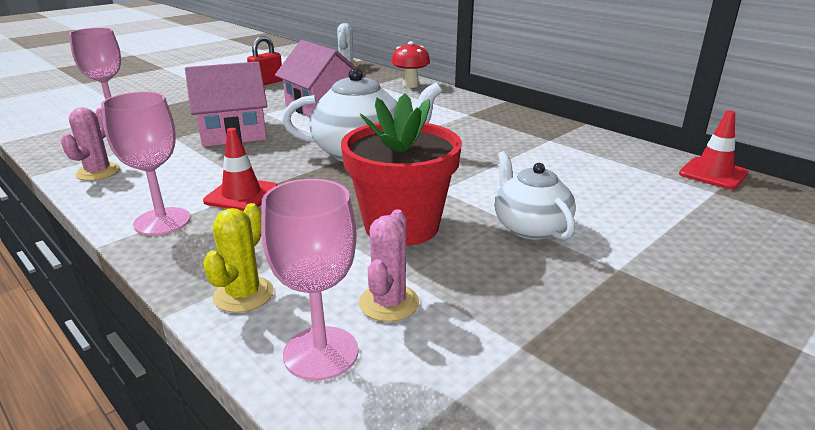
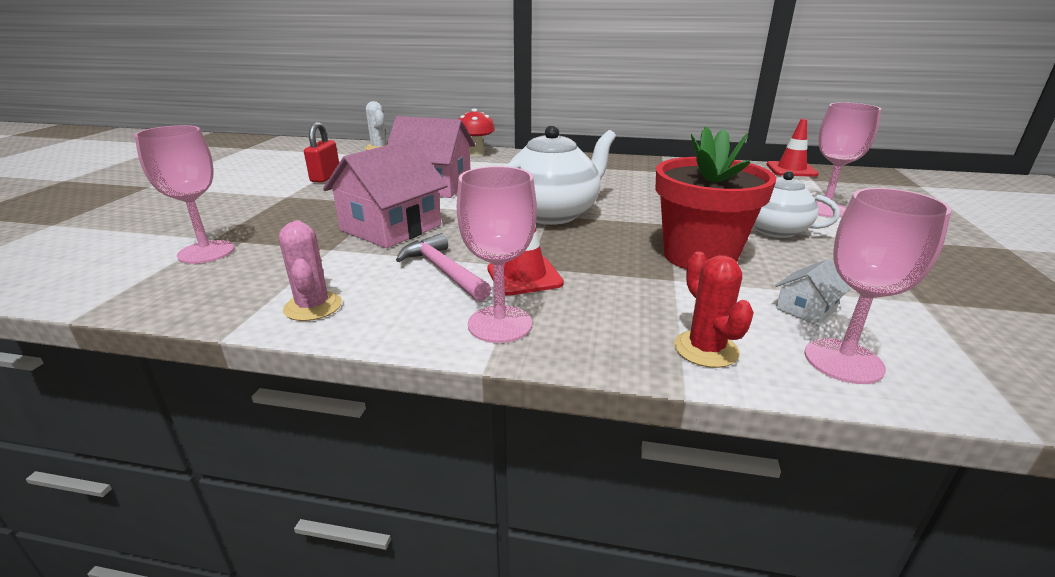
camera: 35 degrees left, 0 degrees up
yellow cactus [203,203,274,313] -> red cactus [674,252,754,368]
pink cactus [359,209,419,322] -> white house [775,259,850,325]
none -> pink hammer [396,233,491,301]
none -> pink goblet [816,102,881,217]

